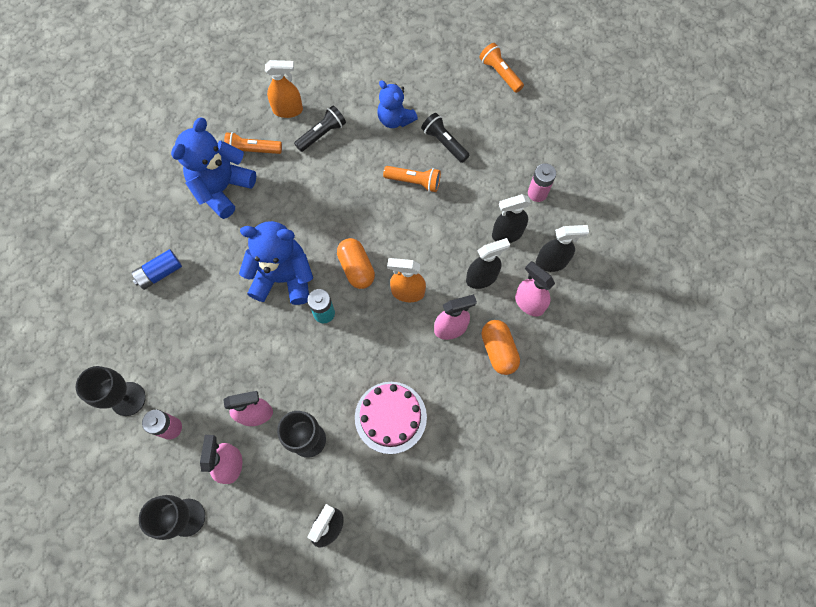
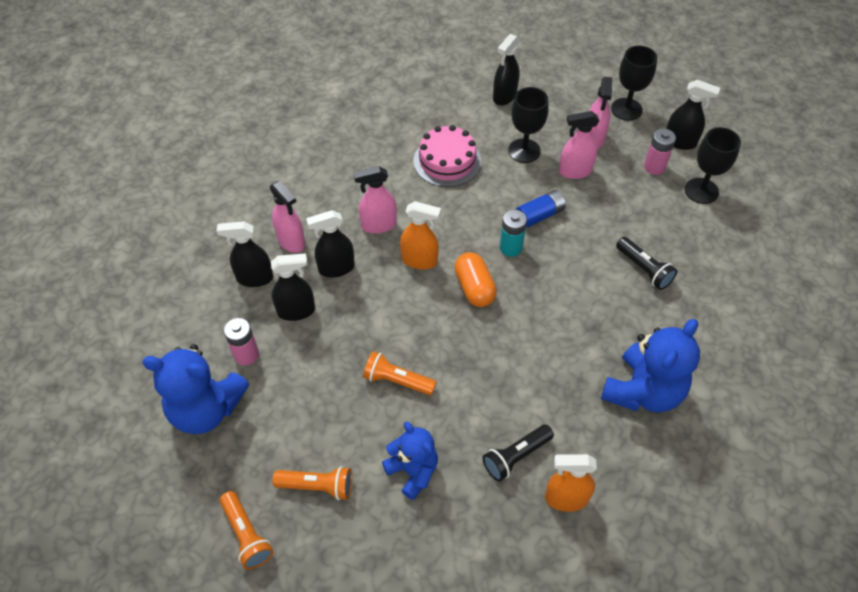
camera: 175 degrees left, 15 degrees down
blue battery [131,249,182,290] -> blue battery moved to [516,190,566,228]
orange flashlight [224,132,282,154] -> orange flashlight moved to [273,466,352,500]
blue teddy bear [239,221,313,305] -> blue teddy bear moved to [142,344,249,434]
black flashlight [421,113,470,163] -> black flashlight moved to [616,237,677,290]
orange capsule [481,320,520,375] -> none
none -> black spray bottle [666,80,720,150]

